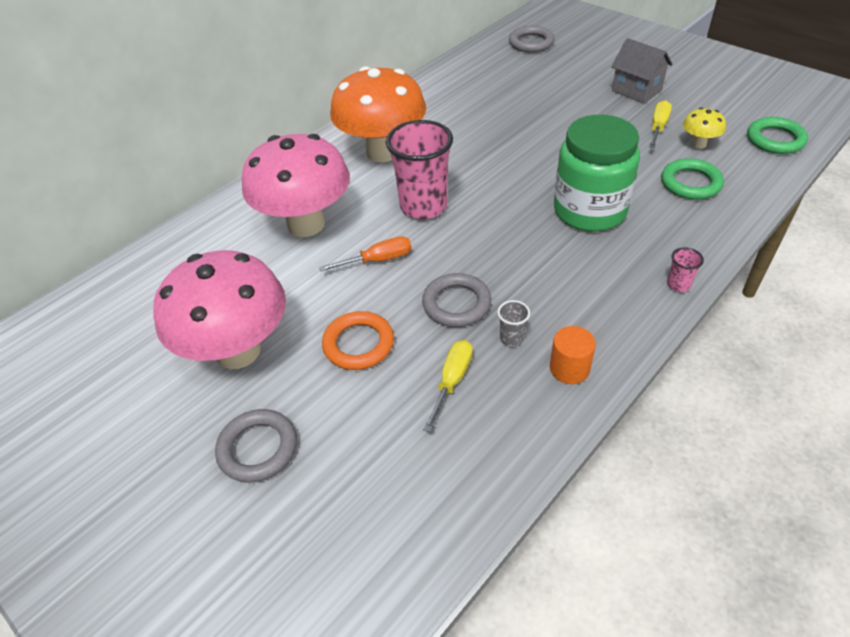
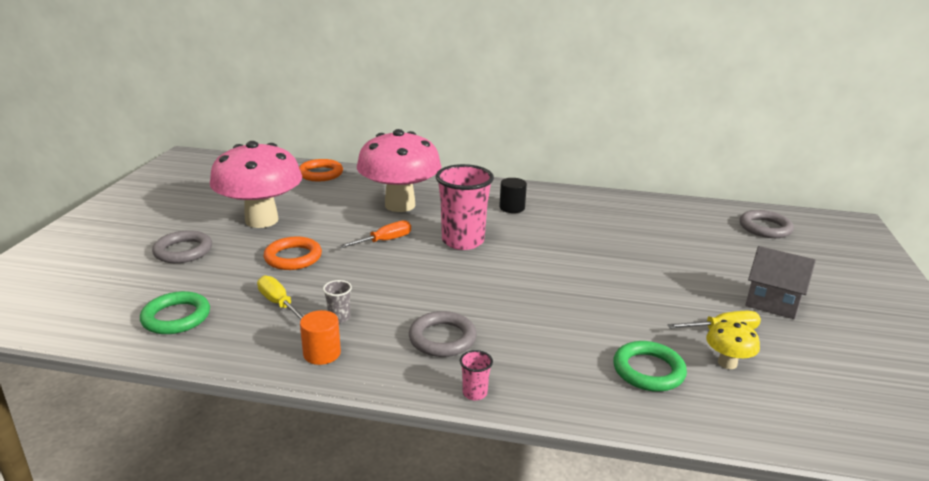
camera: 55 degrees right, 20 degrees down
orange screwdriver [319,236,411,271] -> orange screwdriver turned 75 degrees counterclockwise [339,220,411,248]
orange mushroom [330,66,426,162] -> black cylinder [499,178,527,213]
grey ring [422,273,491,327] -> grey ring moved to [409,311,477,357]
yellow screwdriver [423,340,473,432] -> yellow screwdriver turned 120 degrees counterclockwise [257,275,303,320]
green jar [554,115,640,232] -> none
grey house [611,38,673,103] -> grey house turned 75 degrees counterclockwise [745,246,816,319]
green ring [747,117,808,154] -> green ring moved to [140,291,210,334]
none -> orange ring [299,159,343,181]

